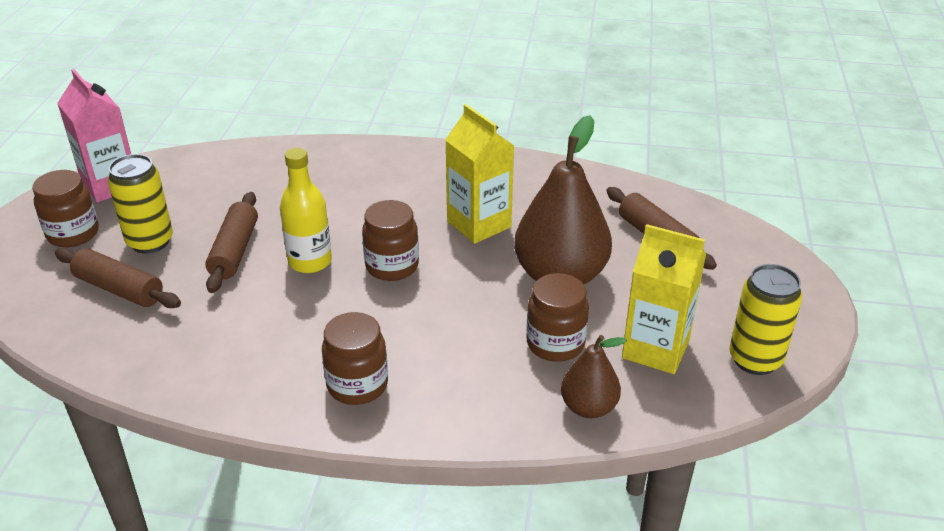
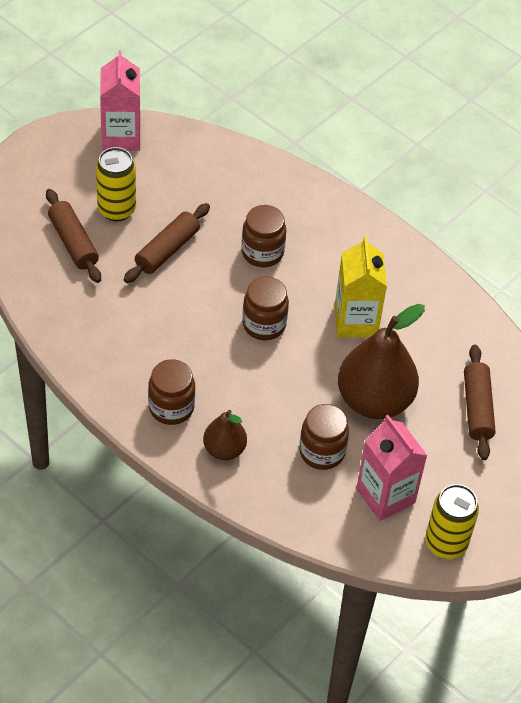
camera: 30 degrees right, 15 degrees up
brown jar [32,170,99,247] -> brown jar moved to [241,205,286,267]
yellow bottle [280,148,332,273] -> none
brown pear [561,335,627,418] -> brown pear moved to [203,410,247,460]
yellow carton [622,224,706,374] -> pink carton [356,415,428,521]

